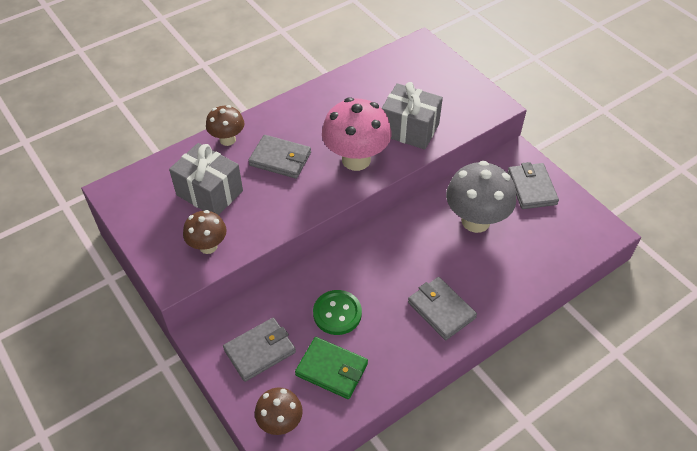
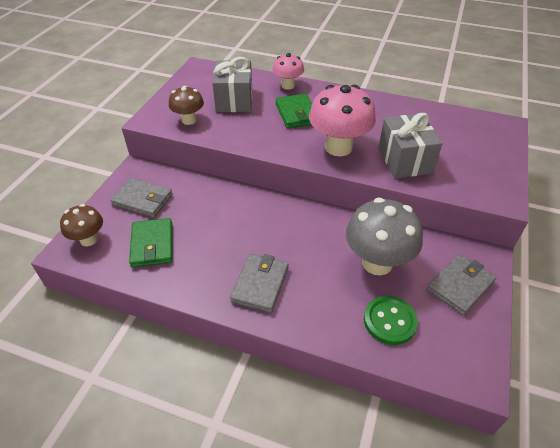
camera: 55 degrees right, 5 degrees down
brown mushroom [206,105,244,146] -> pink mushroom [272,53,304,89]
grey wallet [248,135,311,179] -> green wallet [275,94,312,129]
green button [313,290,362,335] -> green button moved to [364,296,418,345]

